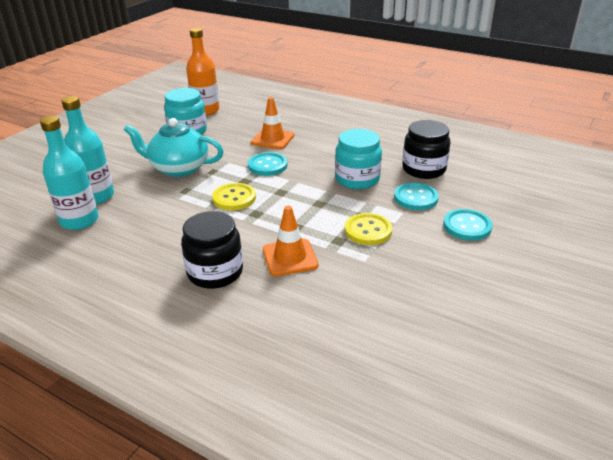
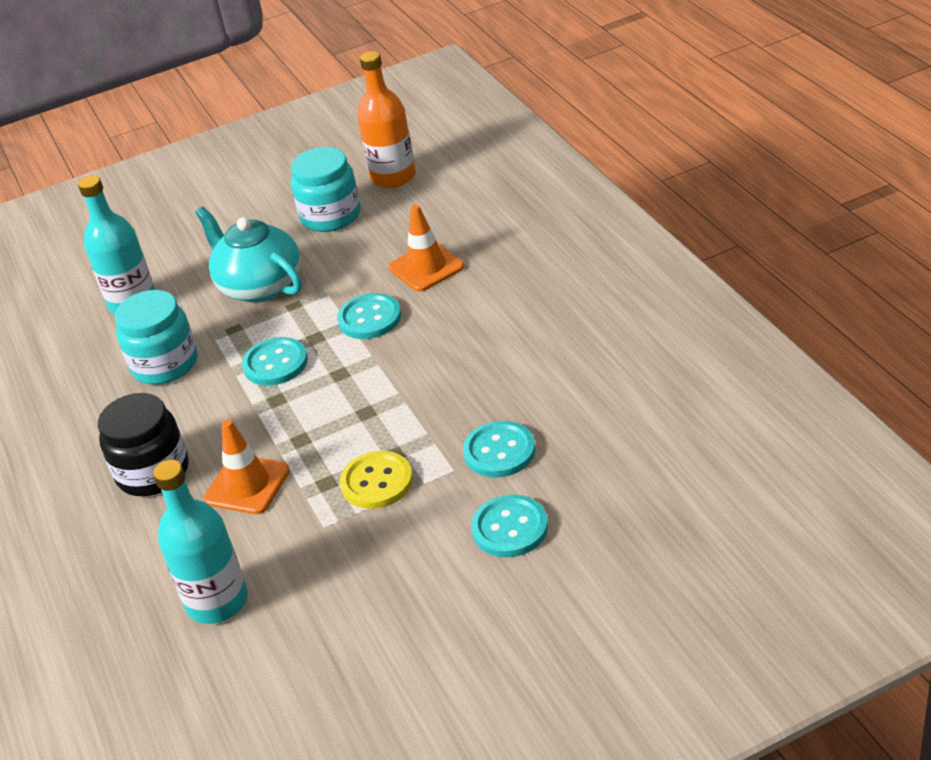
camera: 40 degrees right, 5 degrees up
turquoise bottle [40,116,99,230] -> turquoise bottle moved to [153,460,248,624]
yellow button [212,183,256,210] -> turquoise button [242,337,308,386]
turquoise jar [335,129,382,189] -> turquoise jar moved to [115,290,198,385]
black jar [402,120,451,179] -> none

